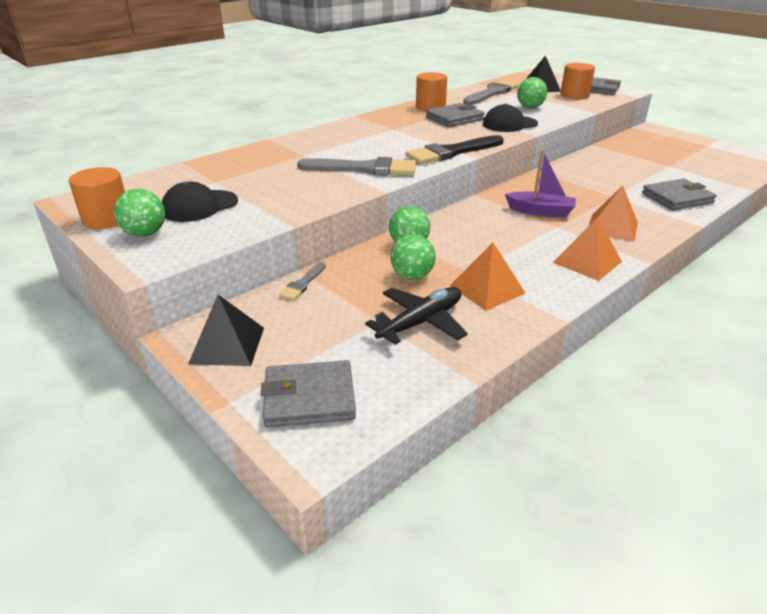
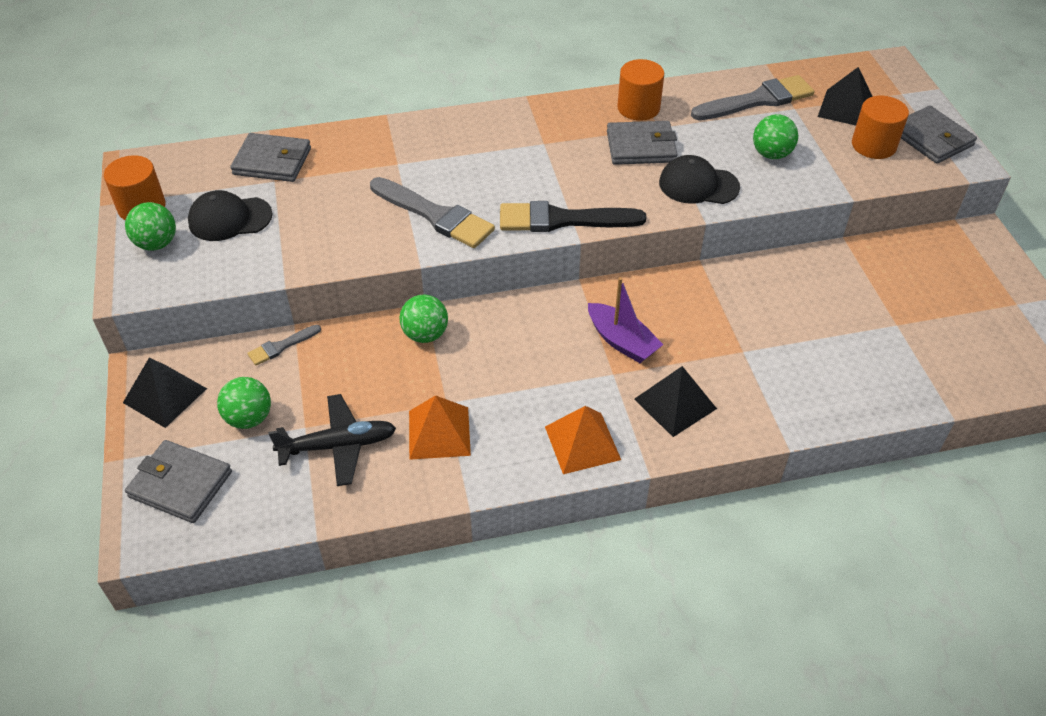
camera: 30 degrees right, 15 degrees up
green ball [390,234,436,280] -> green ball moved to [217,377,271,429]
orange pyramid [589,185,638,242] -> black pyramid [634,366,717,437]
grey wallet [642,179,717,210] -> grey wallet moved to [230,133,311,182]

